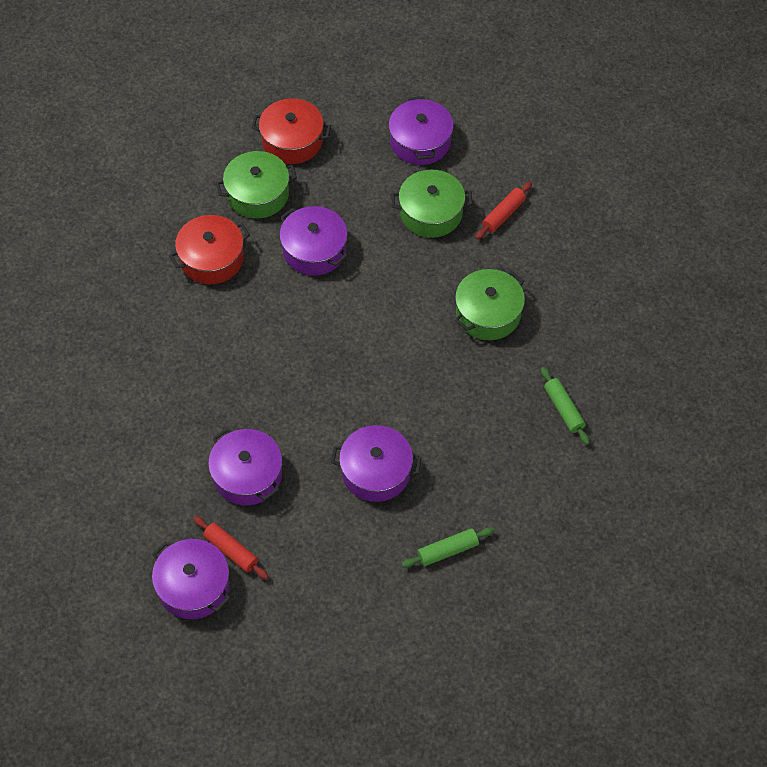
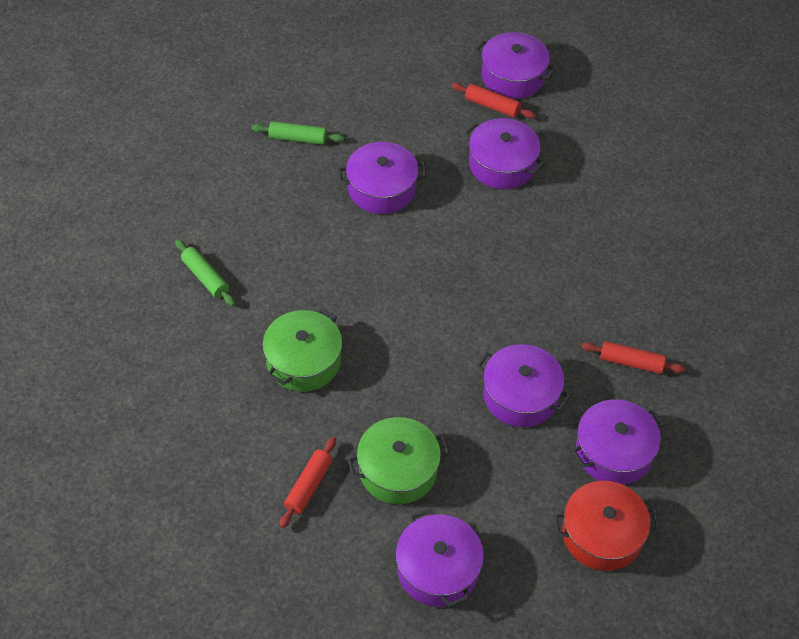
camera: 165 degrees right, 5 degrees down
red pot [169,215,250,284] -> red rolling pin [581,341,685,374]
green pot [216,151,297,219] -> purple pot [571,399,665,485]
green rolling pin [401,527,494,568] -> green rolling pin turned 45 degrees clockwise [251,121,344,145]

